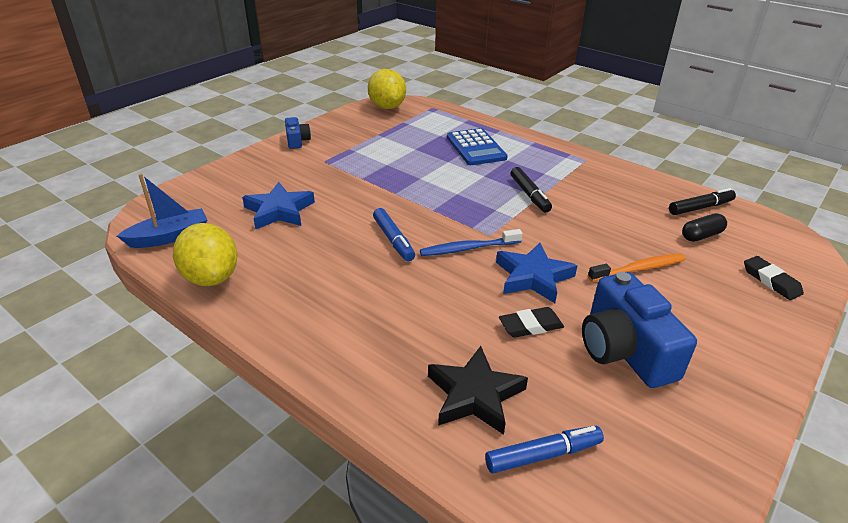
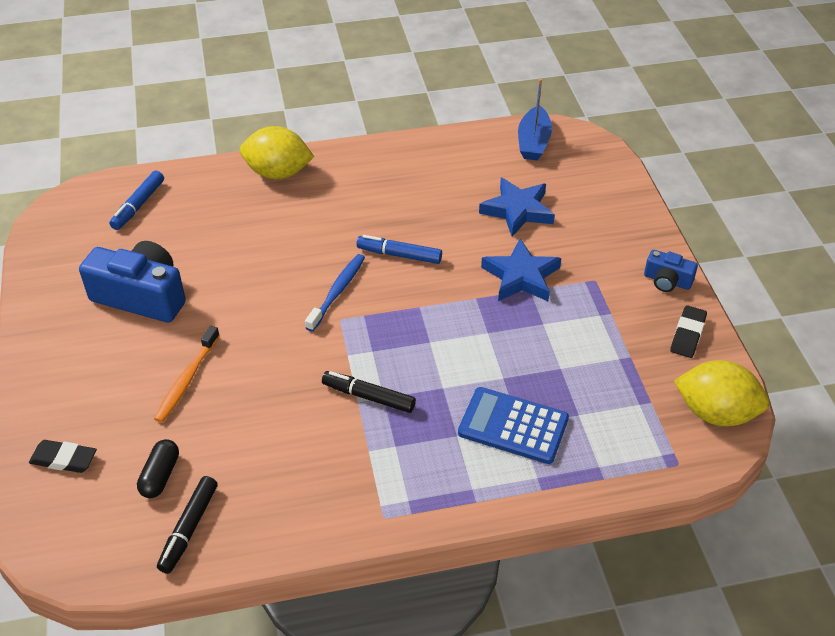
camera: 130 degrees right, 10 degrees up
yellow lemon [173,223,238,286] -> yellow lemon moved to [240,126,314,179]
black star [428,346,528,435] -> none
blue star [496,243,578,303] -> blue star moved to [481,239,561,301]
black eraser [499,307,564,338] -> black eraser moved to [670,305,707,358]

